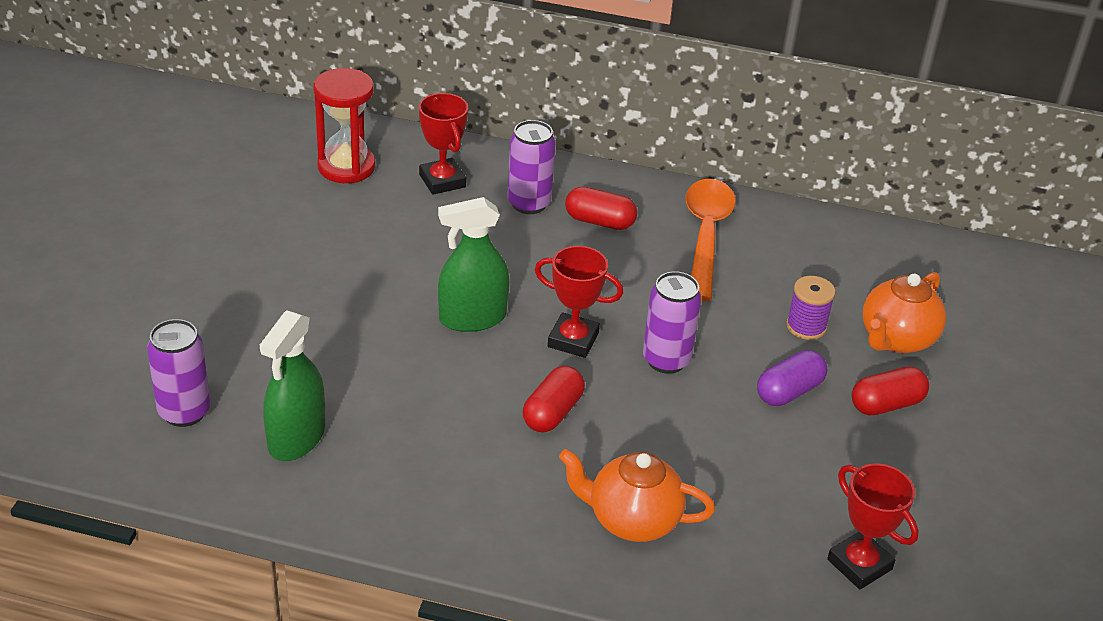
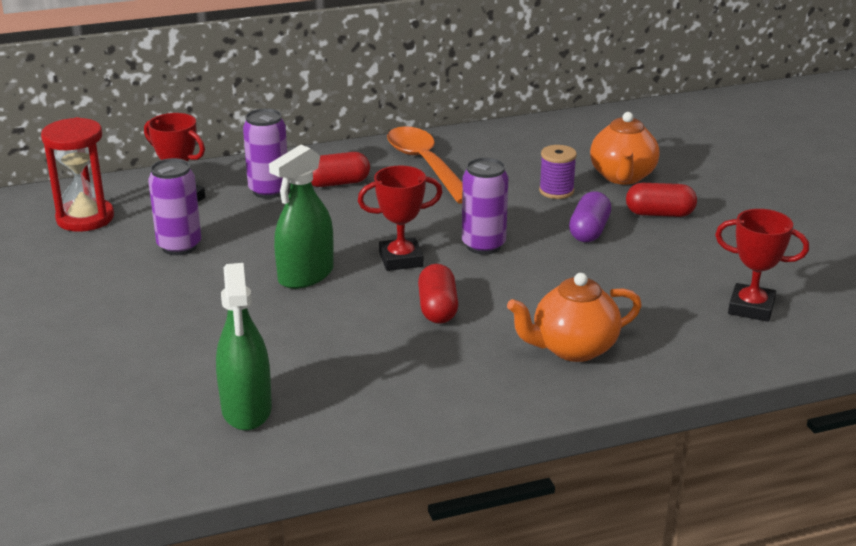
camera: 30 degrees left, 10 degrees down
purple can [147,319,210,427] -> purple can moved to [148,158,201,255]
red capsule [852,366,929,415] -> red capsule turned 60 degrees clockwise [626,183,697,217]

